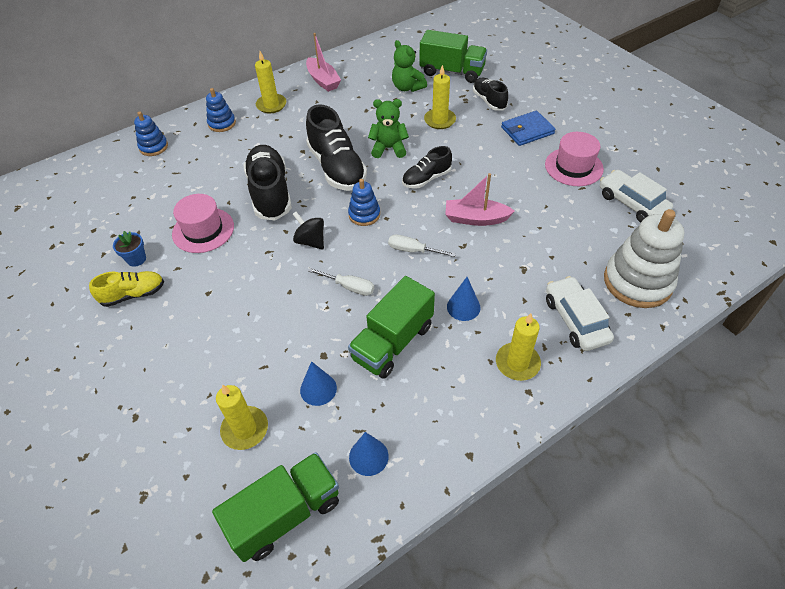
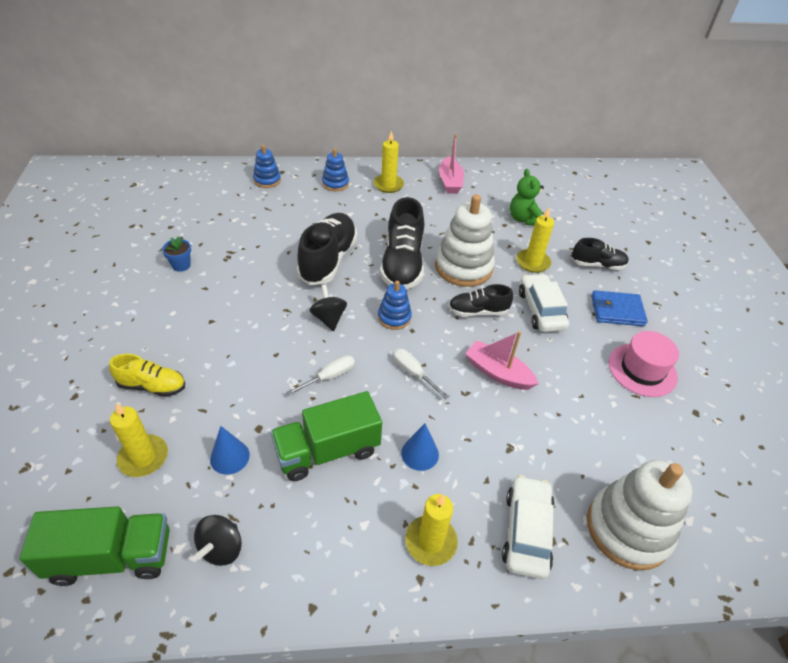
camera: 25 degrees right, 5 degrees down
yellow shoe [89,271,164,307] -> yellow shoe moved to [109,354,185,397]
pink hat [172,194,234,253] -> none
white screwdriver [308,268,374,296] -> white screwdriver turned 90 degrees counterclockwise [286,355,355,396]
blue cone [349,432,389,476] -> black spinning top [194,515,242,566]
green teddy bear [368,99,409,158] -> white stacking toy [435,194,495,287]
green truck [419,30,487,83] -> none
black shoe [473,78,508,111] -> black shoe turned 90 degrees clockwise [571,238,629,270]
white car [600,170,673,222] -> white car moved to [519,274,569,332]

